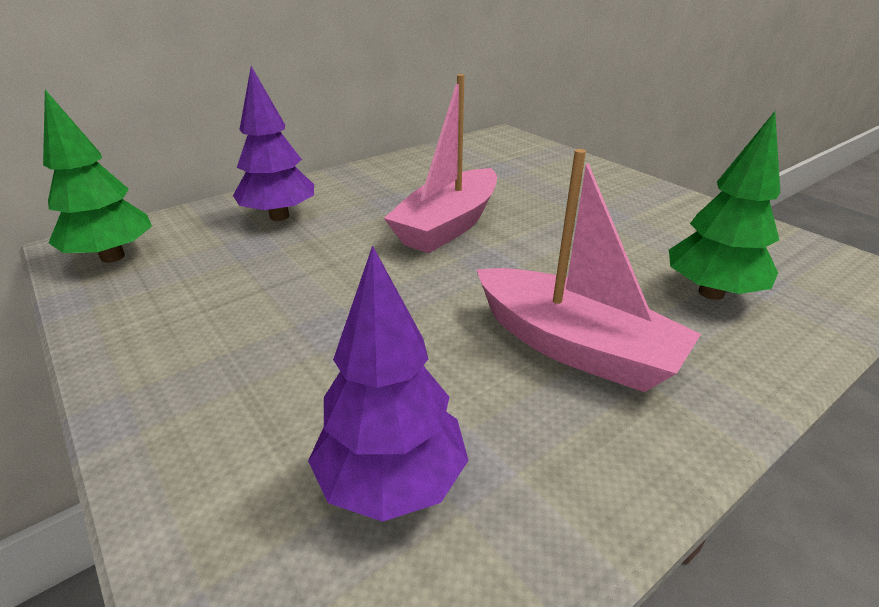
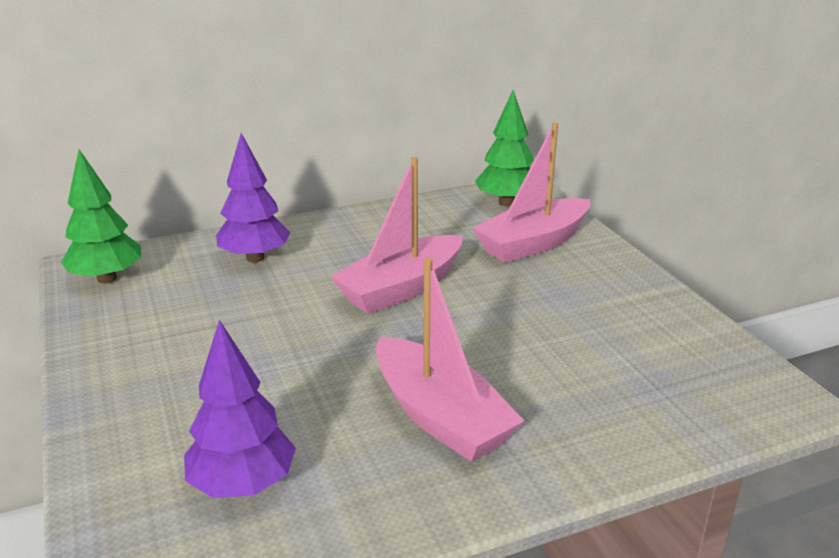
camera: 15 degrees right, 5 degrees down
green tree [669,111,780,300] -> green tree moved to [475,90,534,206]
none -> pink boat [473,122,590,263]

